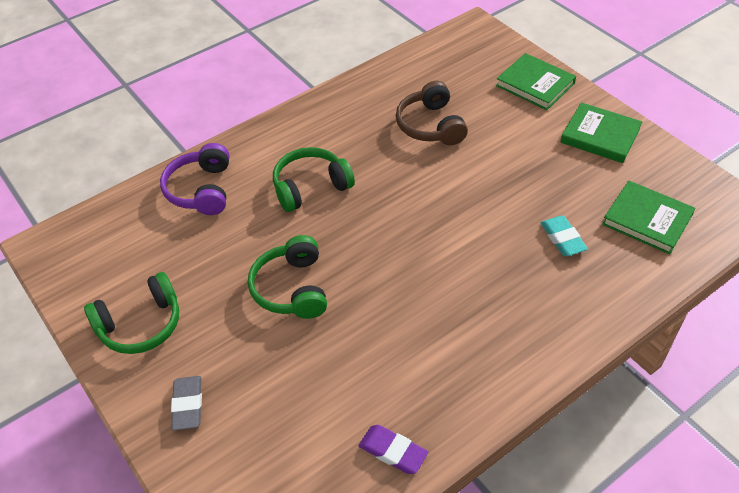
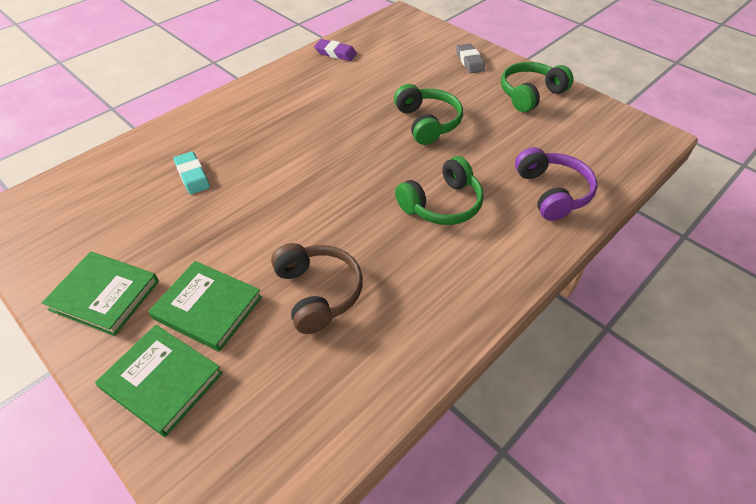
camera: 170 degrees right, 0 degrees up
green book [602,181,695,254] -> green book moved to [148,261,262,352]

